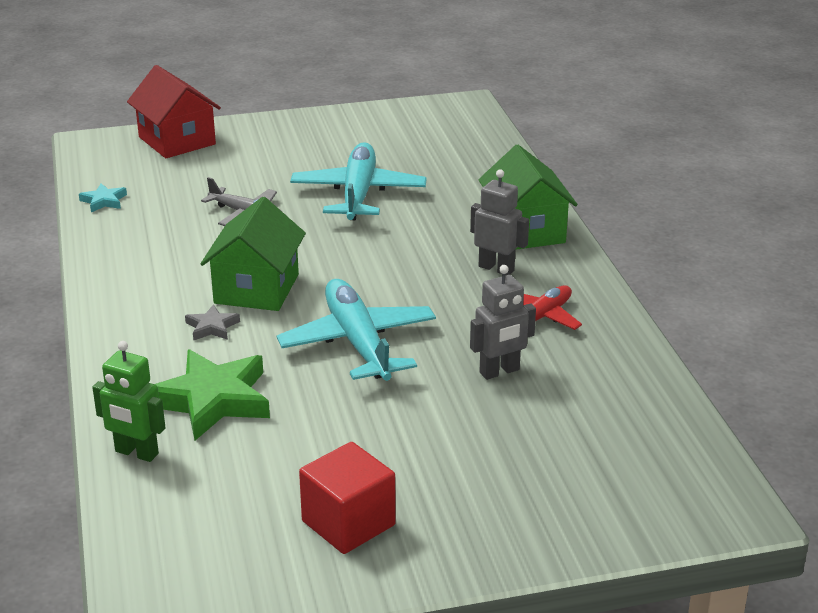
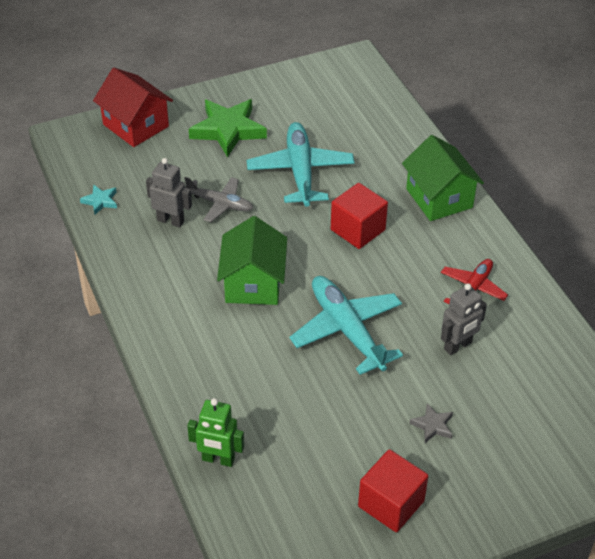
camera: 10 degrees left, 15 degrees up
green star [155,349,270,440] -> green star moved to [189,99,267,157]
grey star [185,304,240,341] -> grey star moved to [409,403,453,443]
grey robot [470,170,529,275] -> grey robot moved to [146,158,192,228]
none -> red cube [331,183,388,249]

